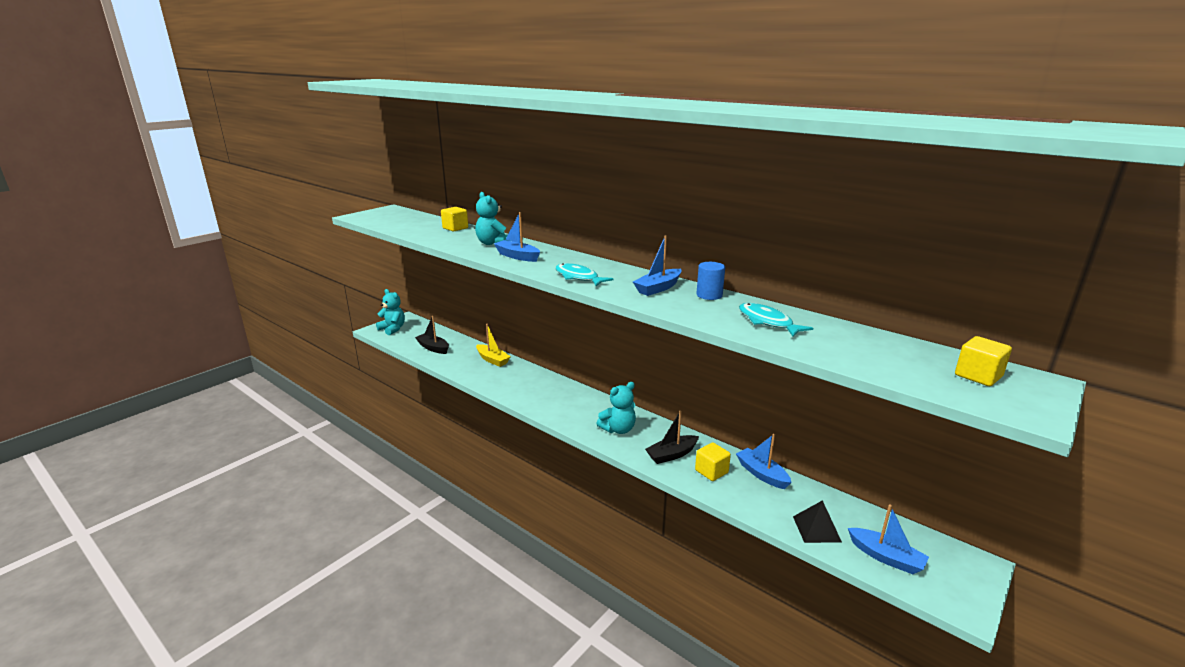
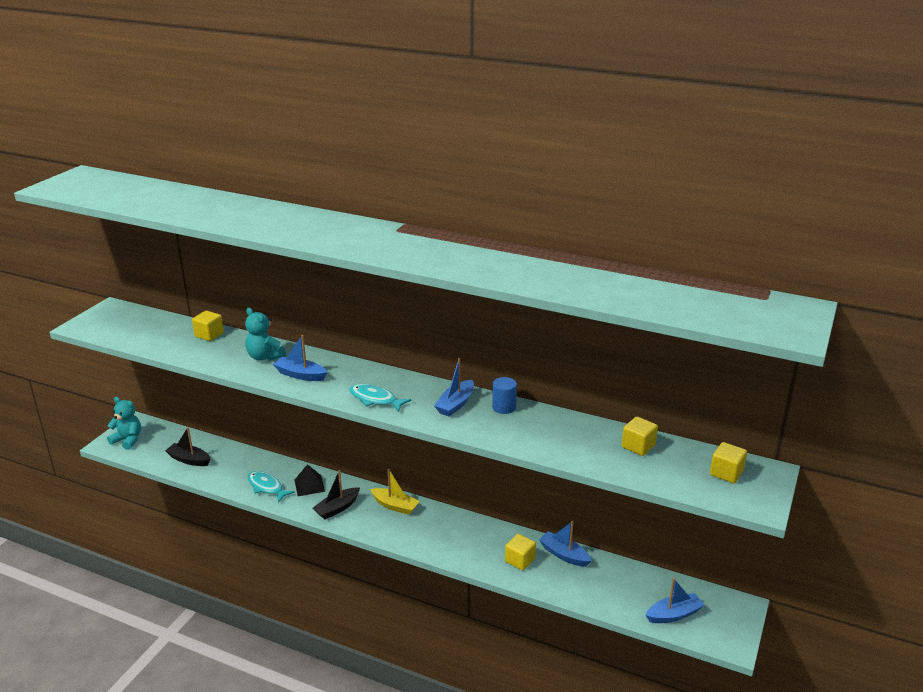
camera: 15 degrees left, 5 degrees up
yellow boat [476,324,511,367] -> yellow boat moved to [370,469,420,515]
turquoise teddy bear [596,382,636,434] -> none
black boat [645,411,699,464] -> black boat moved to [313,470,360,519]
turquoise fish [739,303,813,337] -> turquoise fish moved to [248,471,295,503]
black pyramid [793,500,842,543] -> black pyramid moved to [294,464,325,496]
blue boat [848,505,929,574] -> blue boat turned 45 degrees counterclockwise [646,578,704,623]
none -> yellow cube [622,417,658,456]

